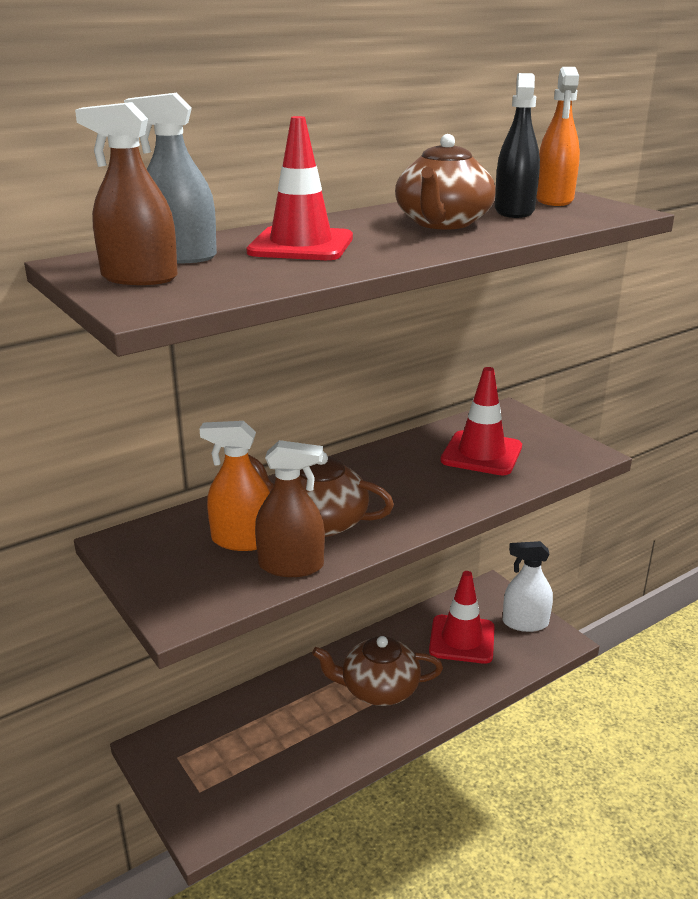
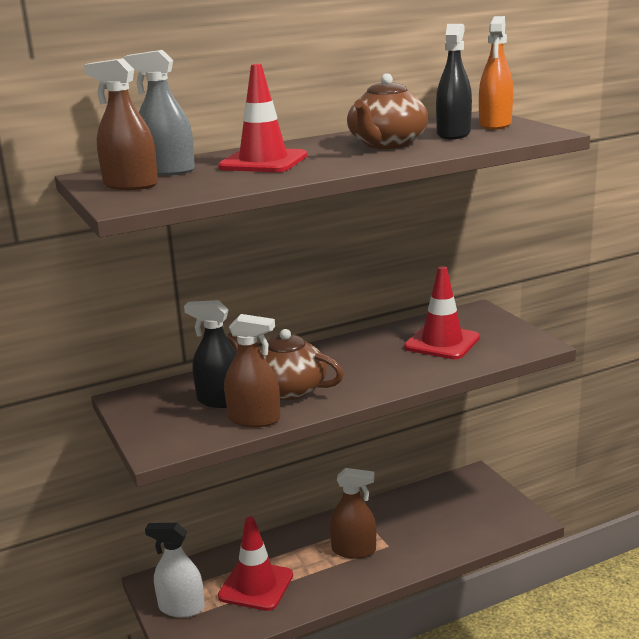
camera: 10 degrees right, 5 degrees down
orange spray bottle [200,421,270,551] -> black spray bottle [184,300,237,408]
brown teapot [312,636,443,706] -> brown spray bottle [330,468,376,559]
red traffic cone [429,571,495,664] -> red traffic cone moved to [218,516,293,611]
white spray bottle [503,541,553,632] -> white spray bottle moved to [145,523,205,618]

